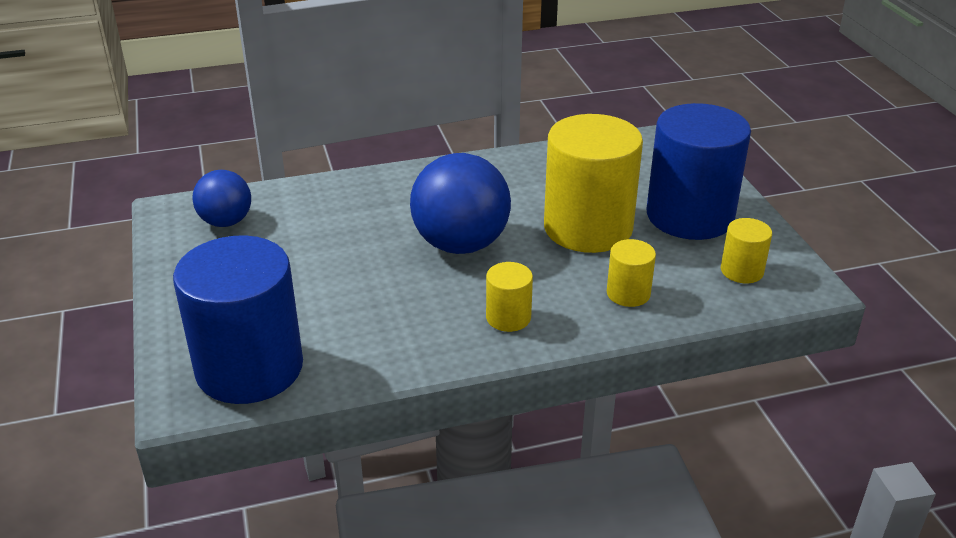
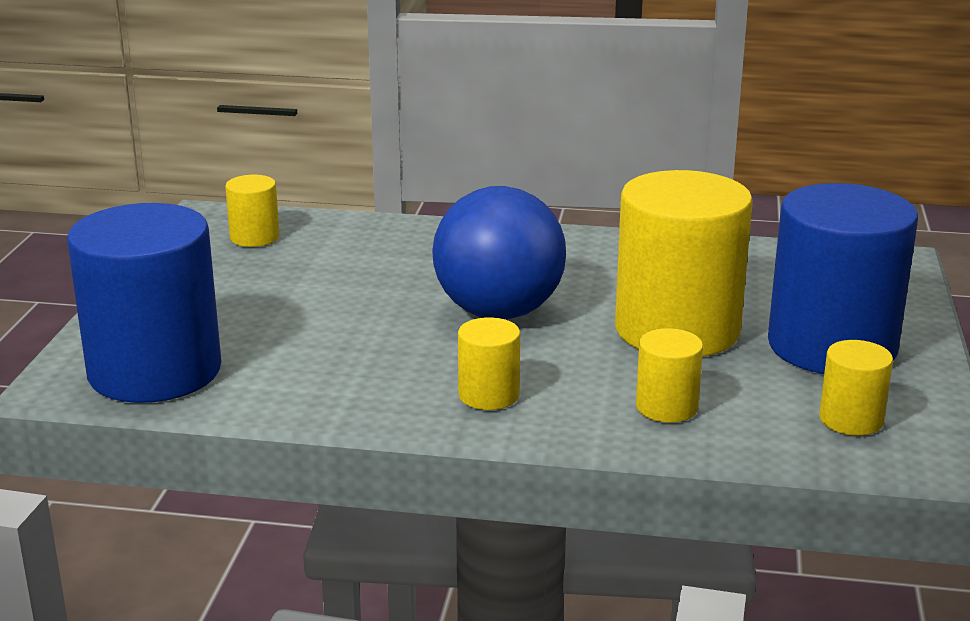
camera: 25 degrees right, 10 degrees down
blue ball [193,170,251,227] -> yellow cylinder [225,175,280,247]

